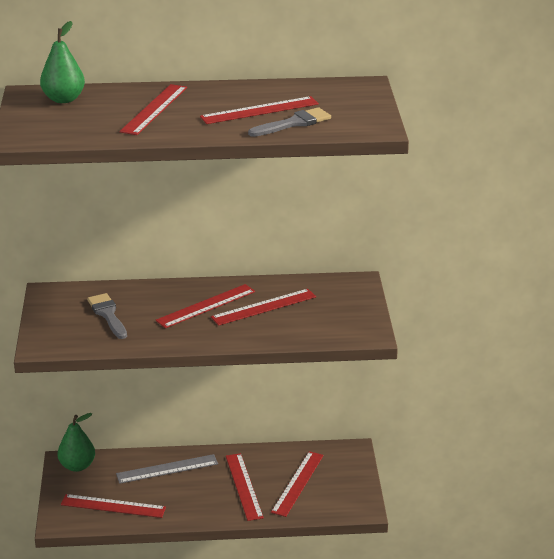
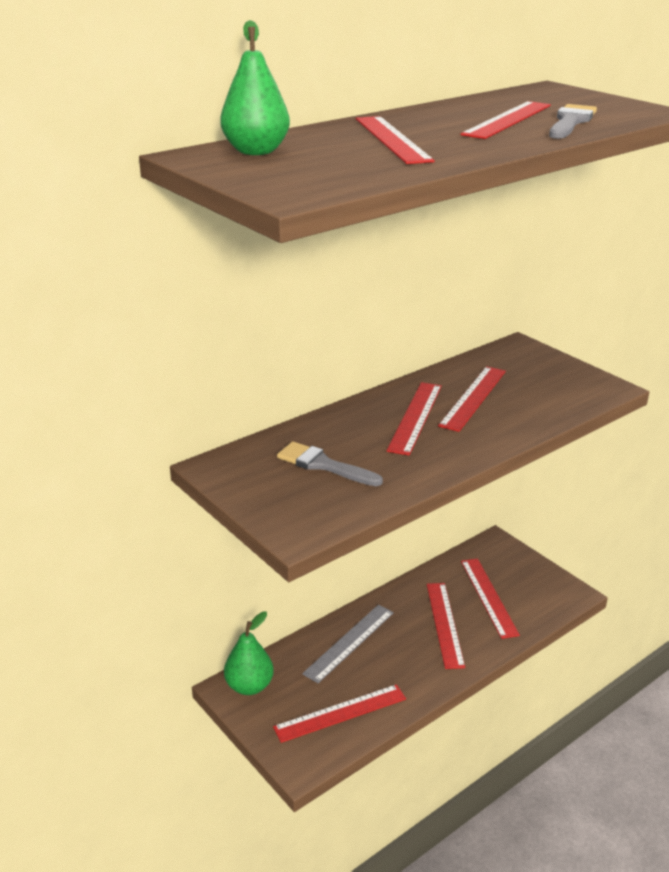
camera: 35 degrees left, 0 degrees up
red ruler [226,453,264,521] -> red ruler turned 45 degrees clockwise [427,583,465,669]

